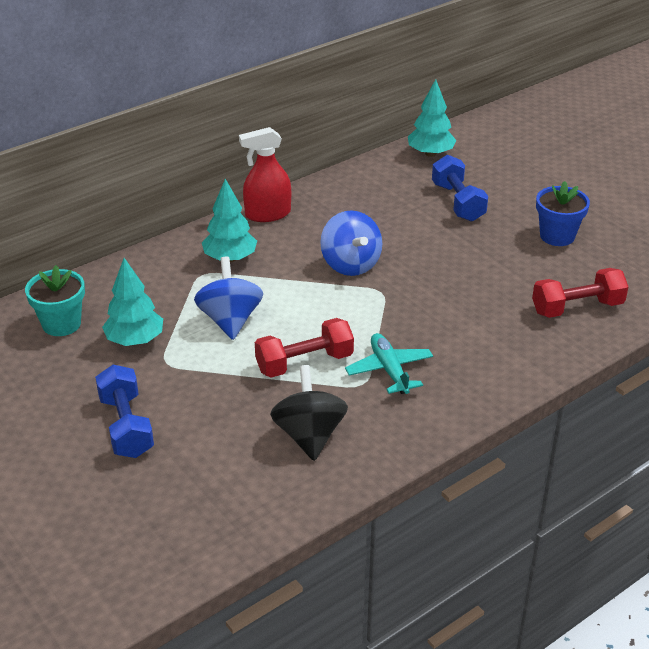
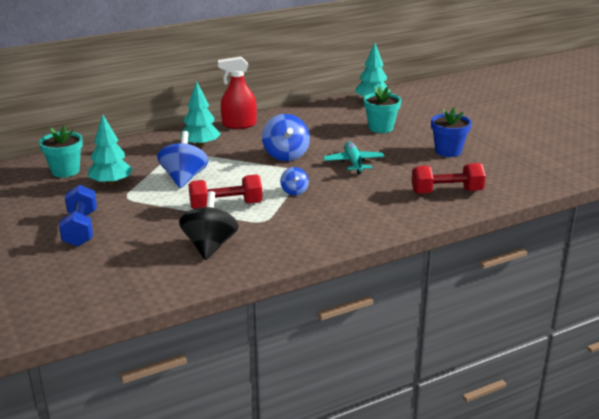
camera: 10 degrees right, 10 degrees down
turquoise plane [345,333,433,394] -> turquoise plane moved to [323,142,384,174]
blue dumbbell [432,155,488,222] -> turquoise flower pot [363,86,401,133]
none -> blue spinning top [280,167,309,196]

